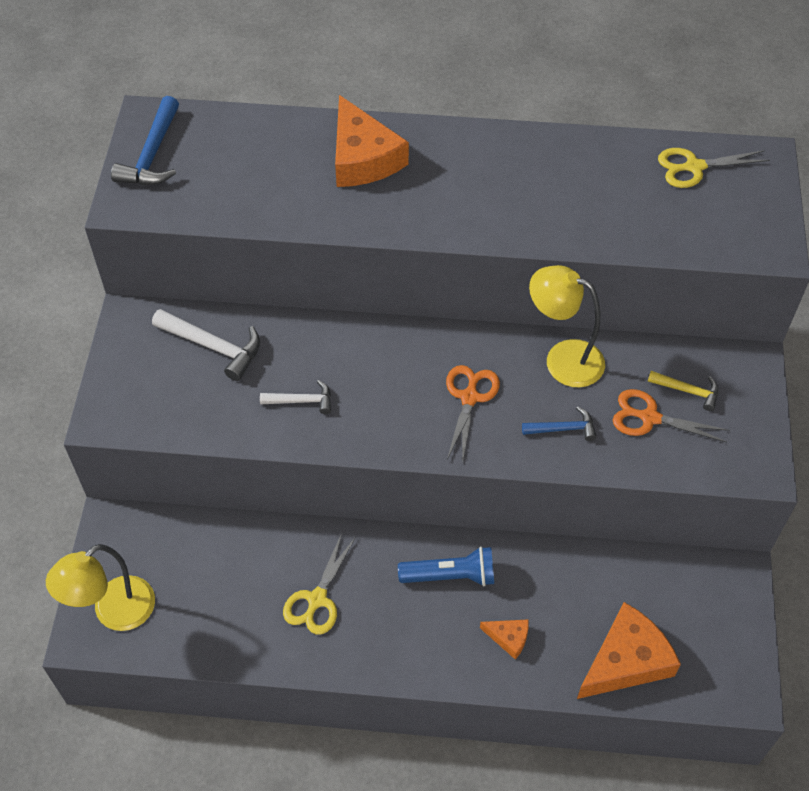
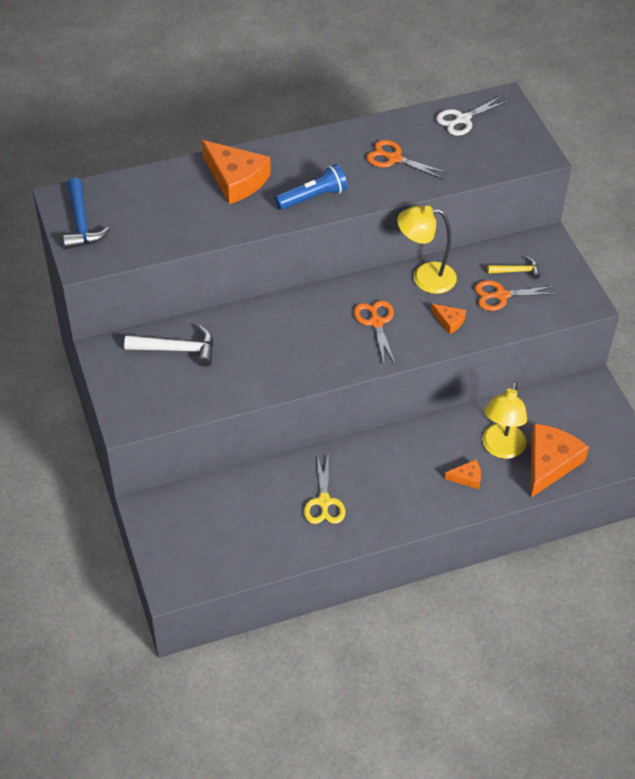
camera: 25 degrees left, 5 degrees down
yellow lamp [46,544,155,631] -> yellow lamp moved to [482,381,527,459]
white hammer [260,380,331,414] -> none
blue flashlight [398,546,494,586] -> blue flashlight moved to [275,164,347,210]
blue hammer [522,406,597,441] -> orange cheese [431,304,466,334]
yellow scissors [658,148,770,188] -> white scissors [436,96,508,136]
none -> orange scissors [367,140,448,179]

